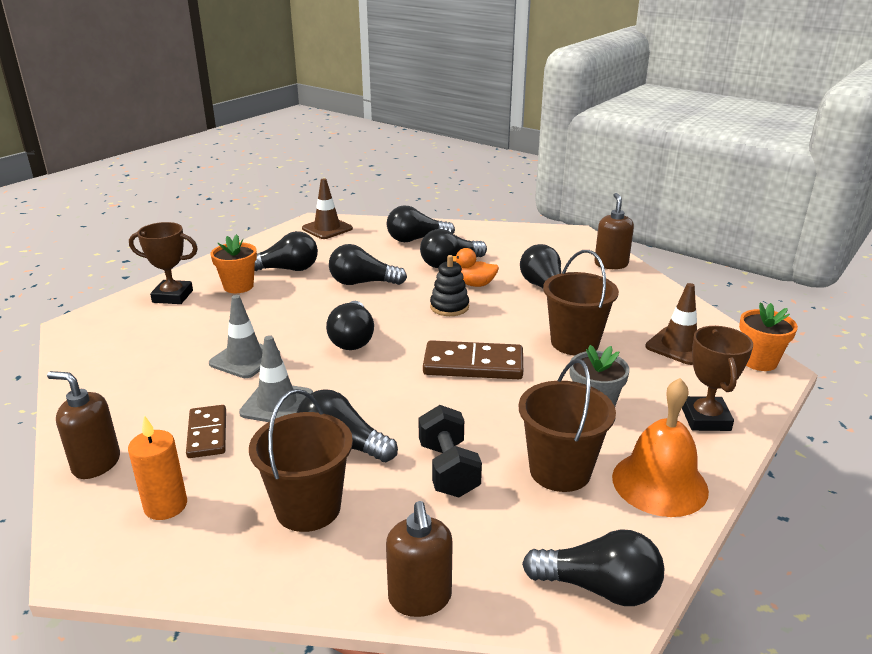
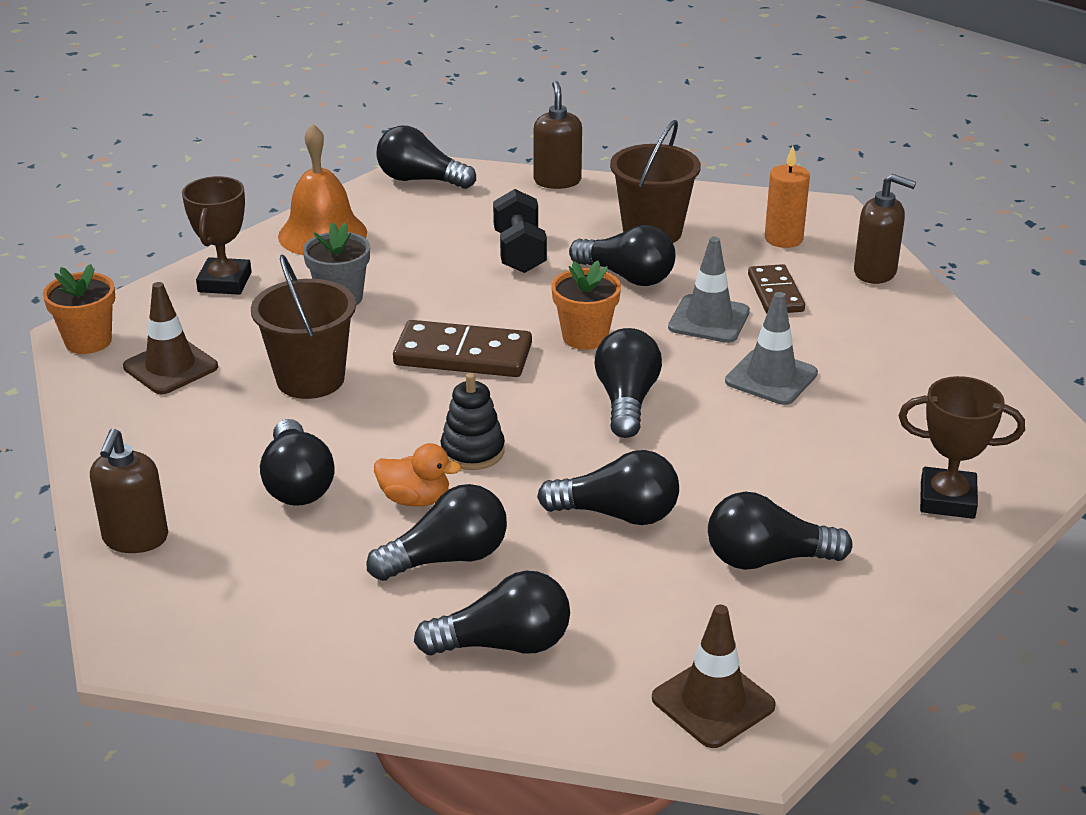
camera: 175 degrees left, 5 degrees up
orange flower pot [211,234,257,293] -> orange flower pot moved to [551,261,621,350]
brown bucket [519,359,616,492] -> none

